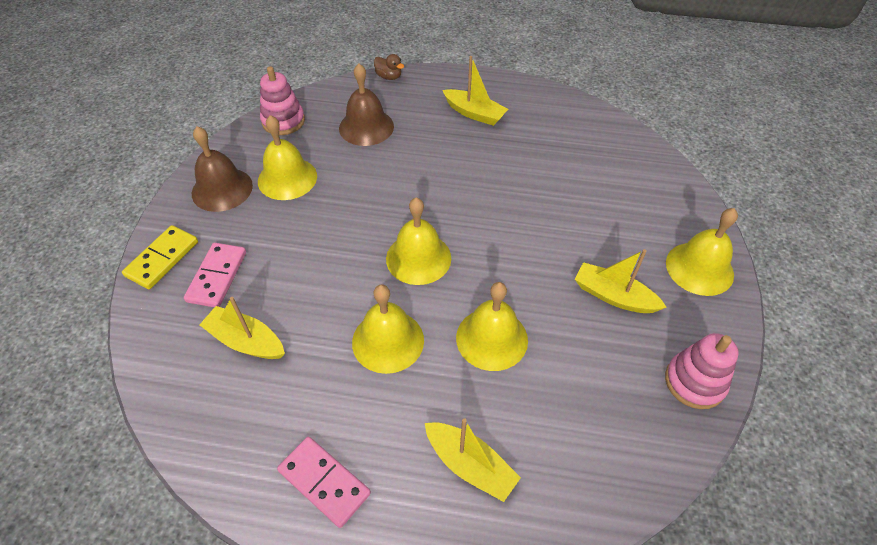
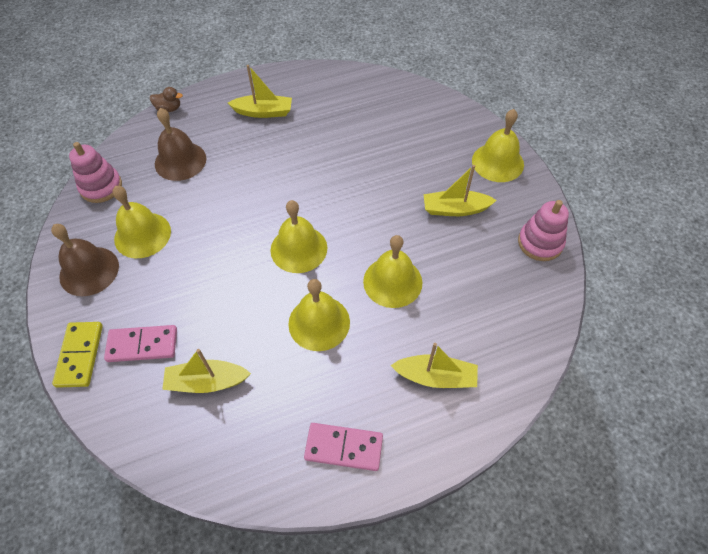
camera: 30 degrees left, 5 degrees up
pink domino [184,243,246,307] -> pink domino turned 75 degrees counterclockwise [104,325,177,362]

